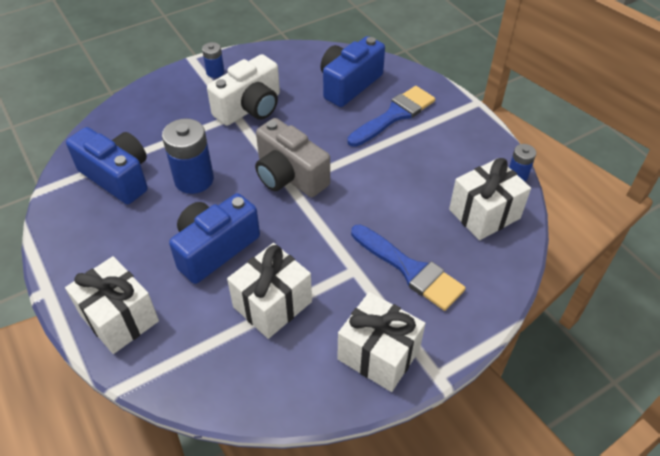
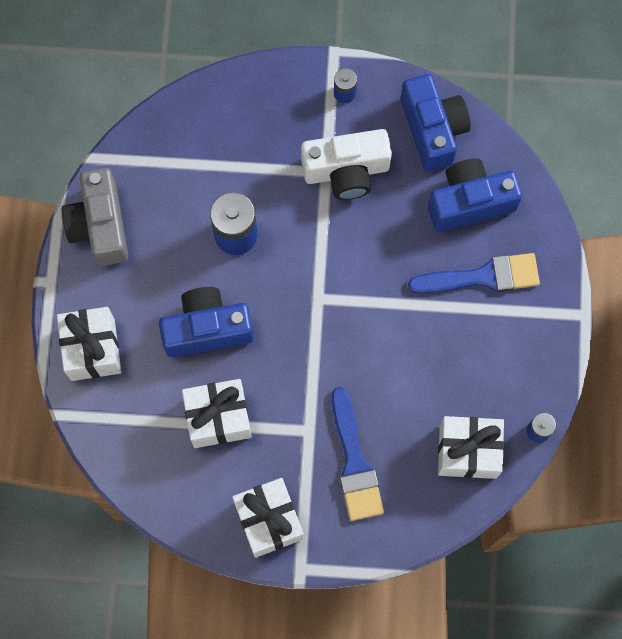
camera: 35 degrees right, 25 degrees up
blue camera [66,127,148,204] -> blue camera moved to [401,74,471,172]
grey camera [255,118,330,197] -> grey camera moved to [61,168,128,266]

